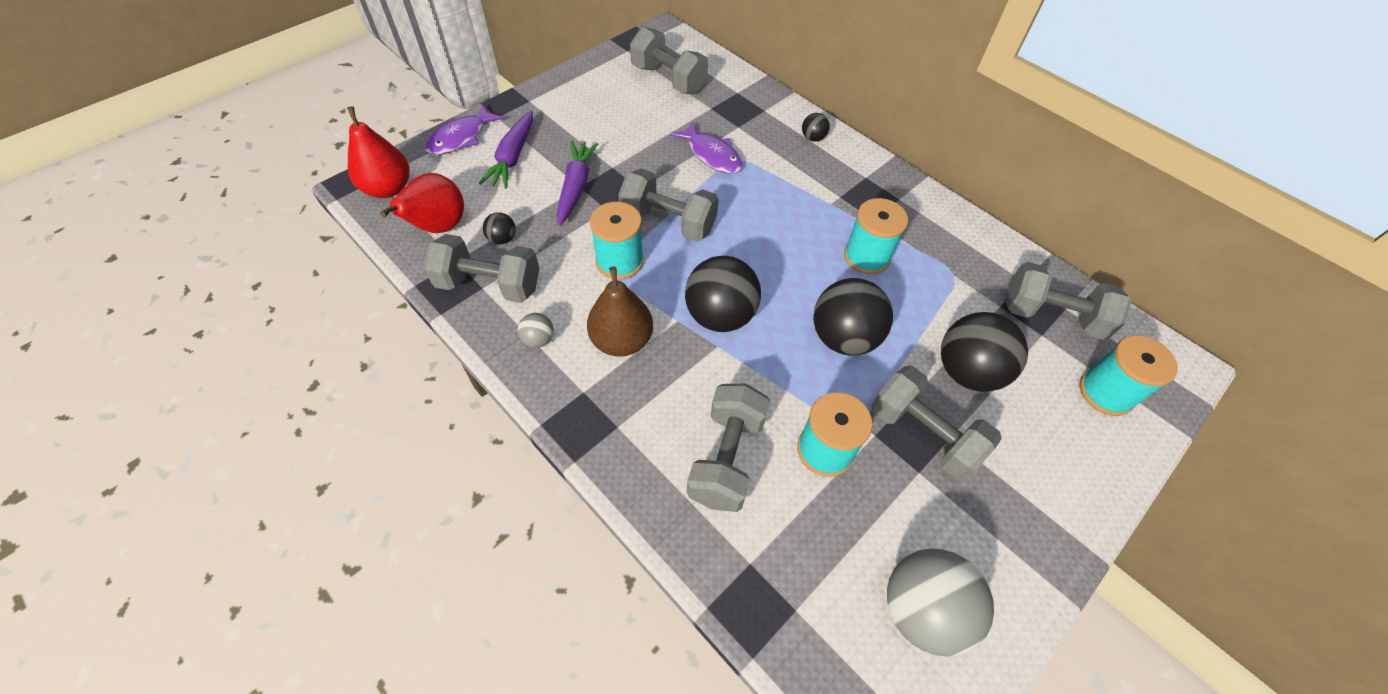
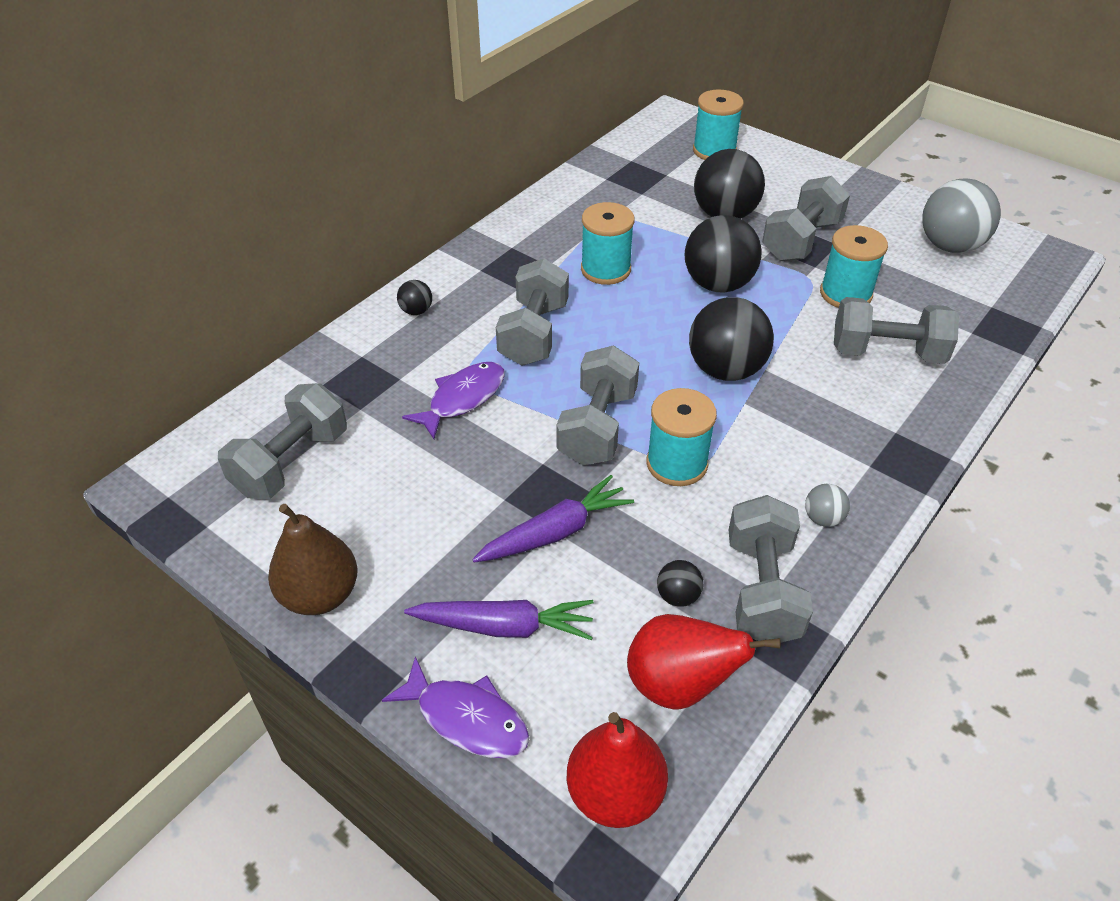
camera: 95 degrees left, 10 degrees down
purple carrot [556,141,598,226] -> purple carrot turned 150 degrees clockwise [472,475,634,563]
brown pear [587,267,653,357] -> brown pear moved to [268,504,358,615]
grey dumbbell [1005,262,1132,340] -> grey dumbbell moved to [496,258,569,366]

